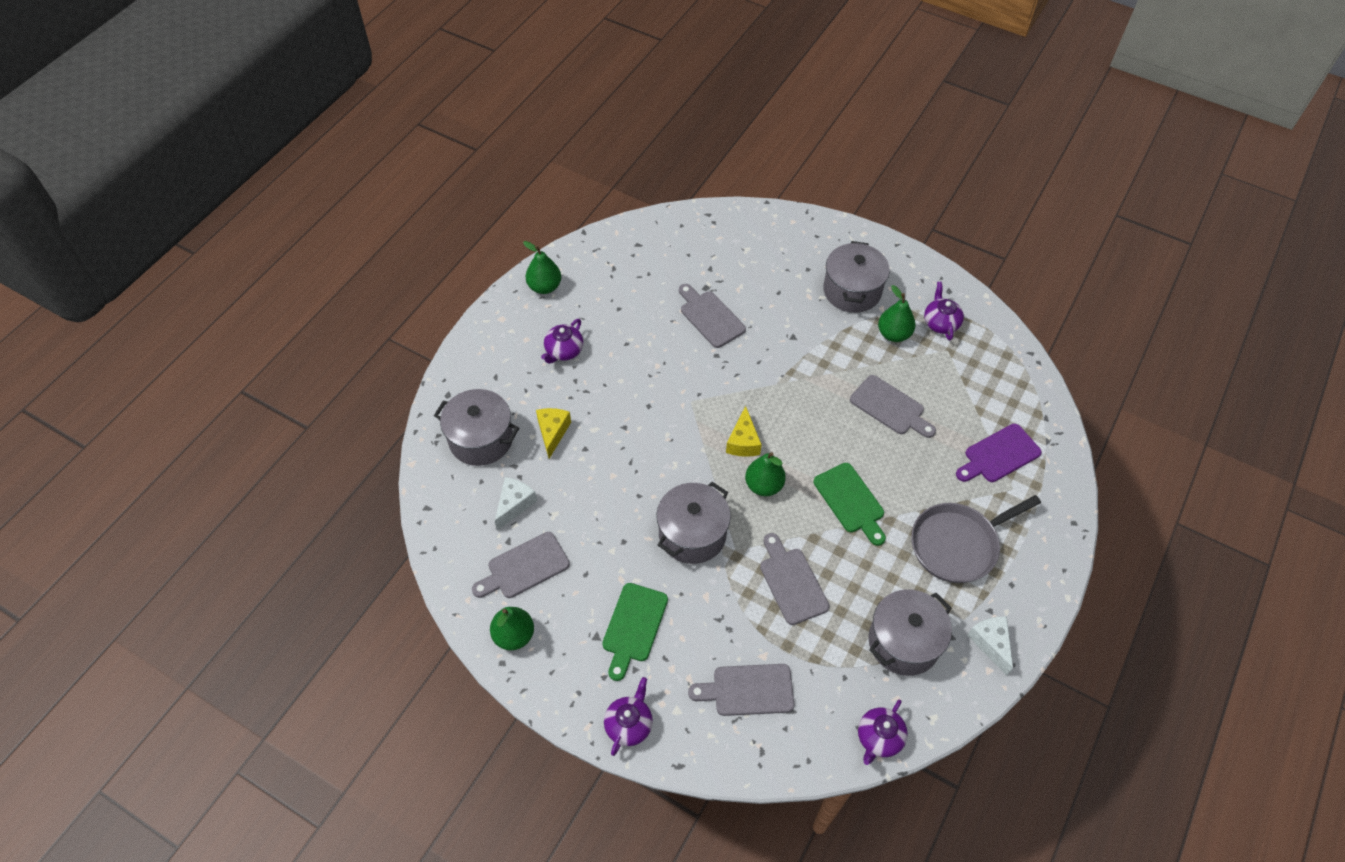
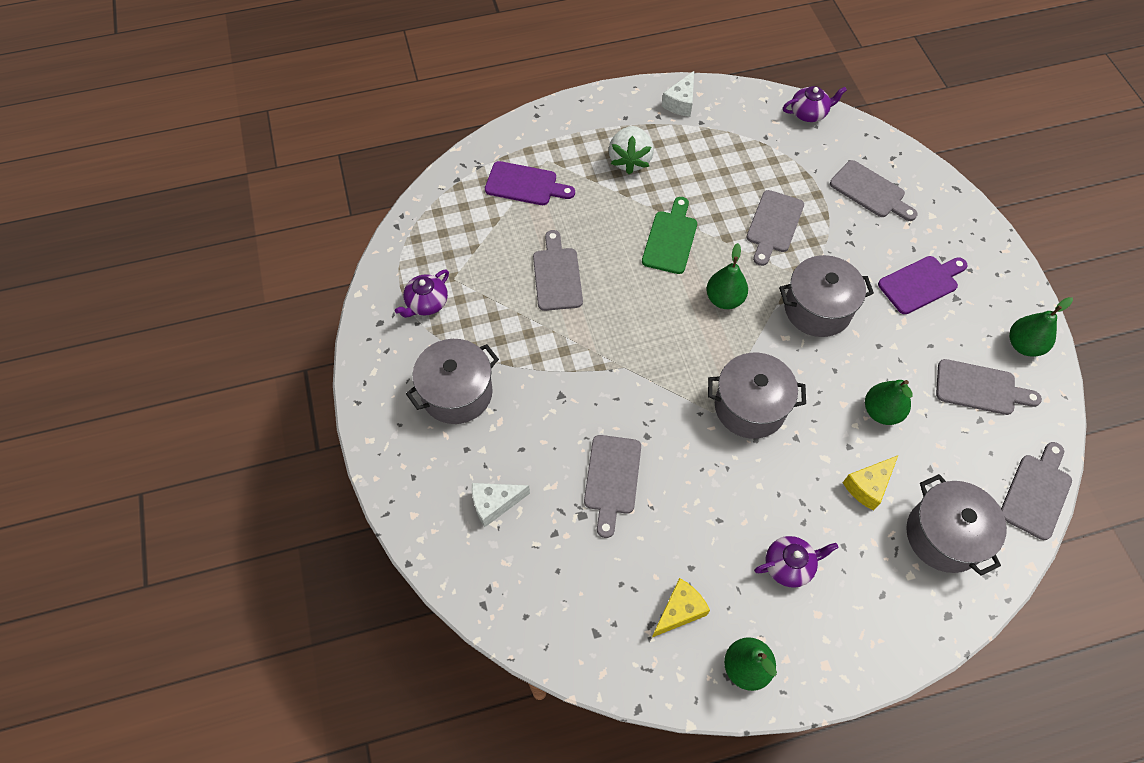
camera: 135 degrees left, 5 degrees up
white cheese [495,477,537,531] -> white cheese moved to [472,483,530,527]
green cutting board [602,583,668,681] -> purple cutting board [878,256,968,314]
purple teapot [604,677,653,756] -> none
yellow cheese [726,406,762,457] -> yellow cheese moved to [652,578,710,637]
grey pot [868,590,952,676] -> grey pot moved to [708,353,806,439]
green pear [878,285,915,342] -> green pear moved to [865,380,913,425]
grey pan [911,495,1041,583] -> white strawberry [609,126,654,174]
none -> grey cutting board [1001,442,1072,540]

